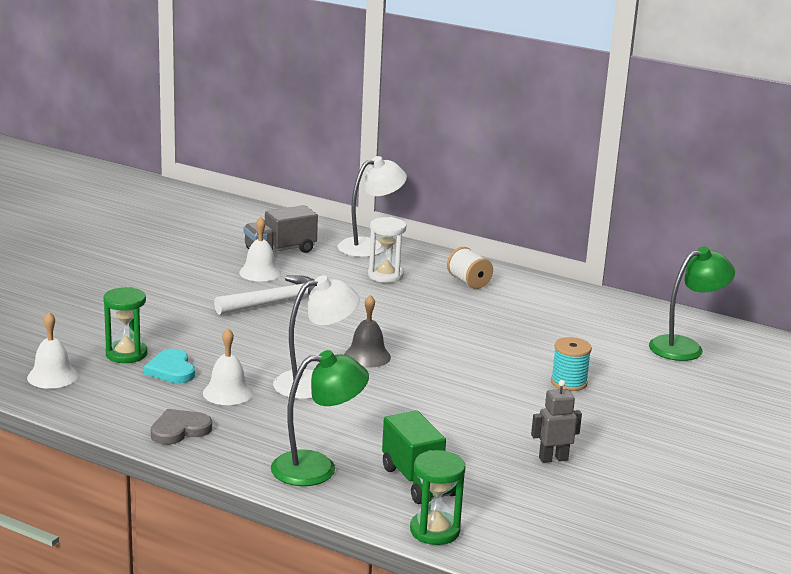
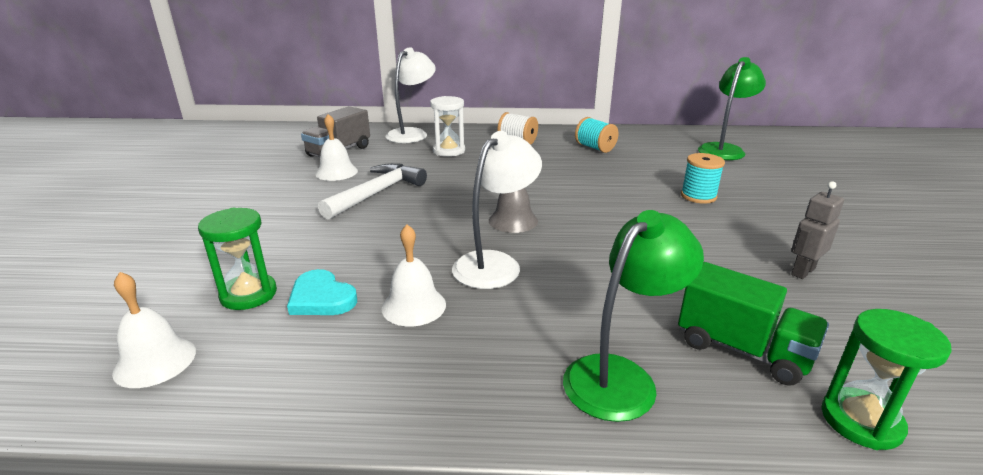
camera: 25 degrees left, 5 degrees up
grey heart [151,409,212,445] -> none
none -> turquoise spool [575,117,619,153]

